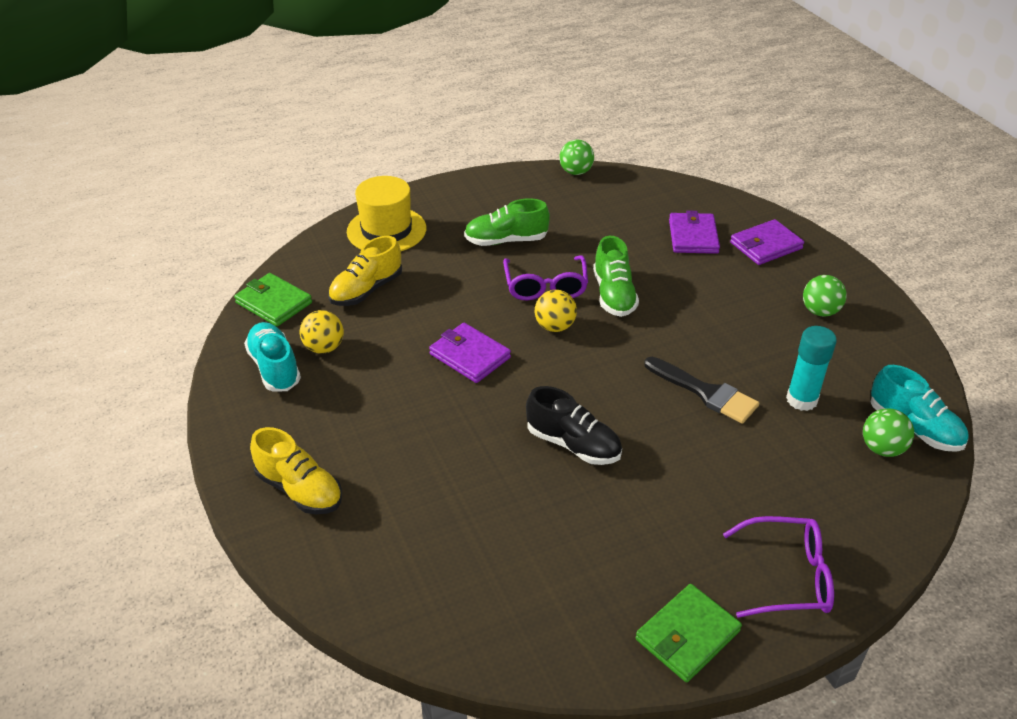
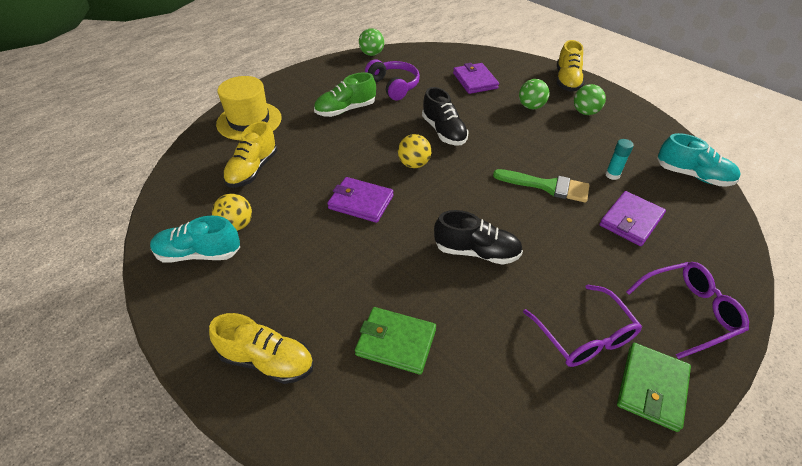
camera: 20 degrees left, 5 degrees up
green wallet [234,273,312,326] -> green wallet moved to [355,307,436,375]
turquoise shoe [244,322,301,391] -> turquoise shoe turned 45 degrees counterclockwise [150,216,240,263]
purple glasses [503,256,588,301] -> purple glasses moved to [523,284,642,367]
green shoe [593,236,639,317] -> black shoe [422,87,469,145]
black brush [644,357,759,424] -> green brush [493,169,590,203]
purple wallet [730,219,804,265] -> purple wallet moved to [599,191,666,246]
turquoise glue stick [786,326,837,411] -> turquoise glue stick [605,139,634,180], size x0.63
green ball [863,408,914,457] -> green ball moved to [519,79,549,109]
none -> purple headphones [365,59,420,101]
none -> yellow shoe [557,40,584,91]

